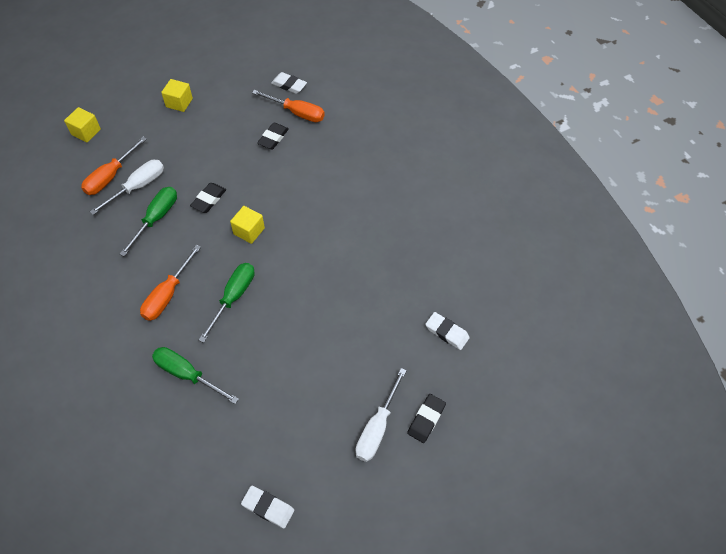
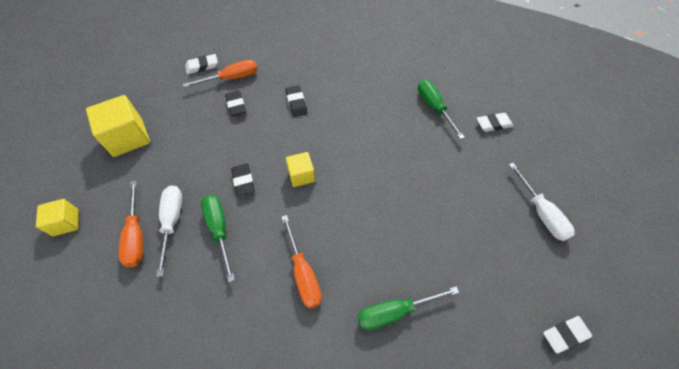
camera: 45 degrees left, 0 degrees up
yellow cube [161,79,193,112] -> yellow cube [86,95,150,157], size x1.72
green screwdriver [199,263,255,343] -> green screwdriver moved to [418,80,465,139]
black eraser [407,394,446,443] -> black eraser moved to [285,85,308,117]

